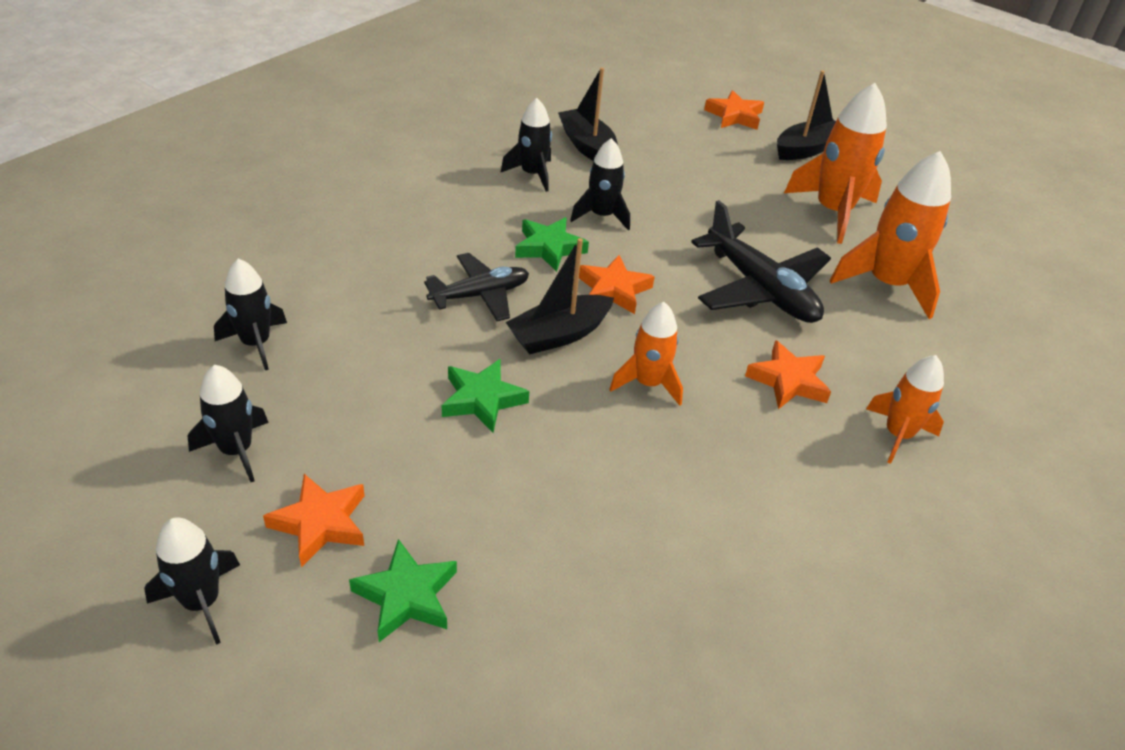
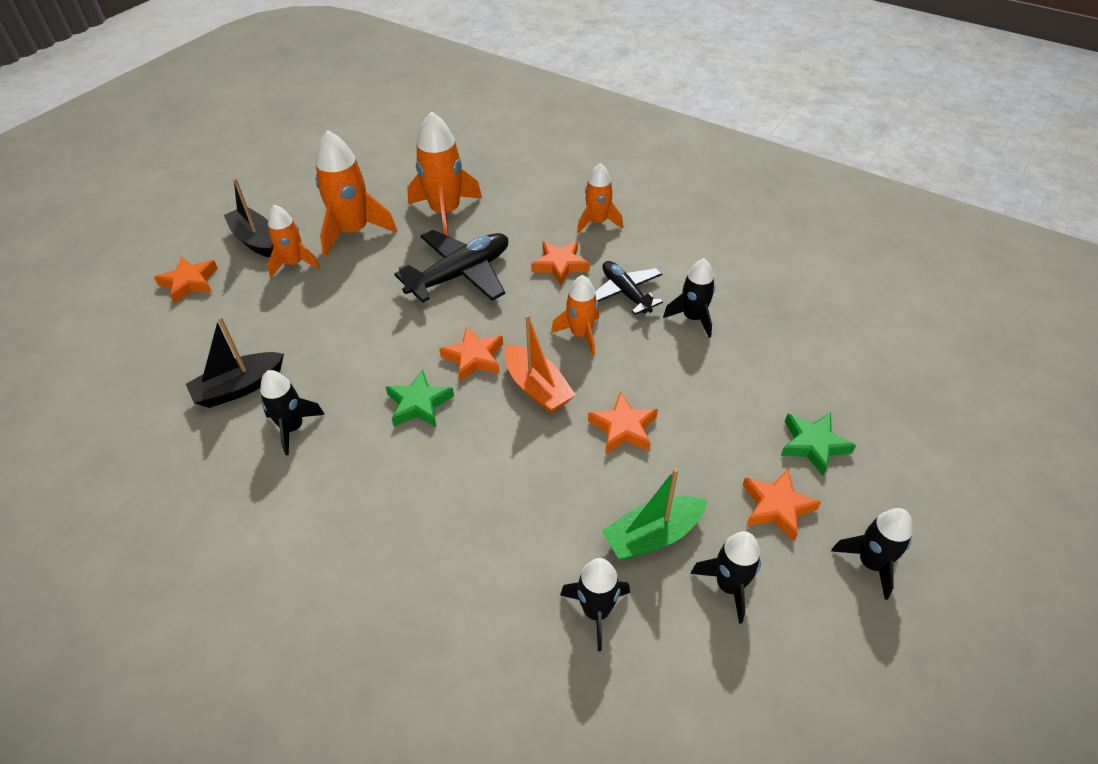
camera: 90 degrees left, 5 degrees up
black plane [424,253,529,321] -> black plane moved to [595,261,663,315]
green star [442,359,529,433] -> orange star [588,392,658,454]
black boat [506,238,614,354] -> orange boat [505,314,576,413]
black rocket [570,138,630,231] -> black rocket moved to [663,258,715,338]
none -> orange rocket [268,205,320,277]
none -> green boat [602,468,707,560]

